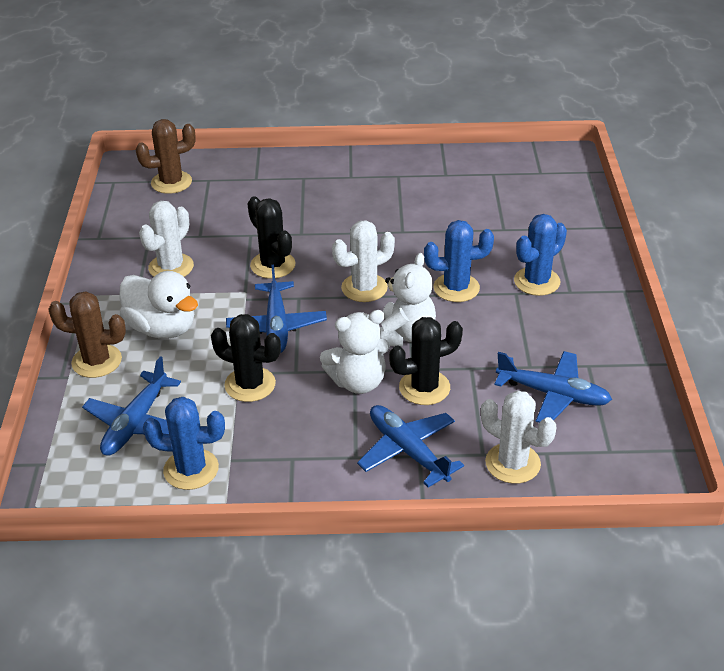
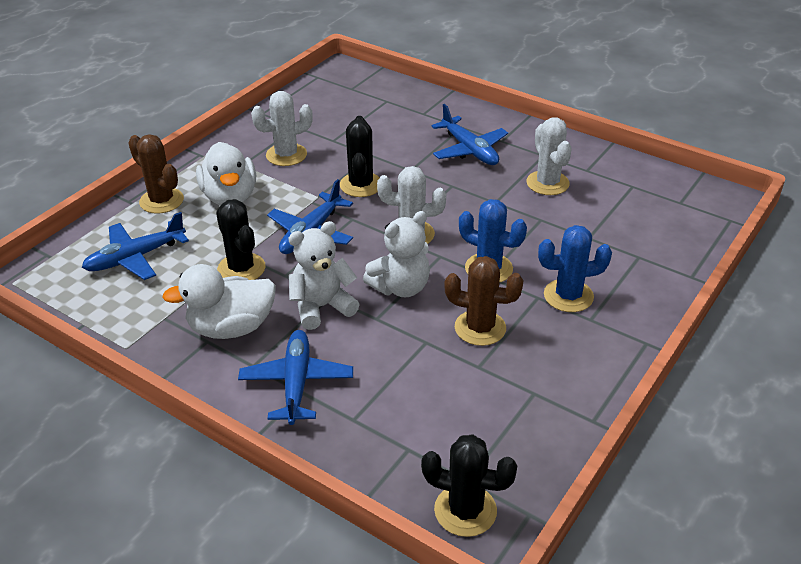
camera: 35 degrees right, 0 degrees up
brown cactus [136,119,196,194] -> brown cactus moved to [444,256,523,346]
blue cactus [143,397,225,490] -> none
white teddy bear [320,310,390,394] -> white teddy bear turned 135 degrees clockwise [288,221,360,330]
black cactus [389,317,463,405] -> black cactus moved to [421,434,517,537]
white cactus [481,390,557,484] -> white cactus moved to [526,117,572,195]
blue plane [494,351,612,423] -> blue plane moved to [431,104,508,165]
none -> white duck [162,264,276,339]

